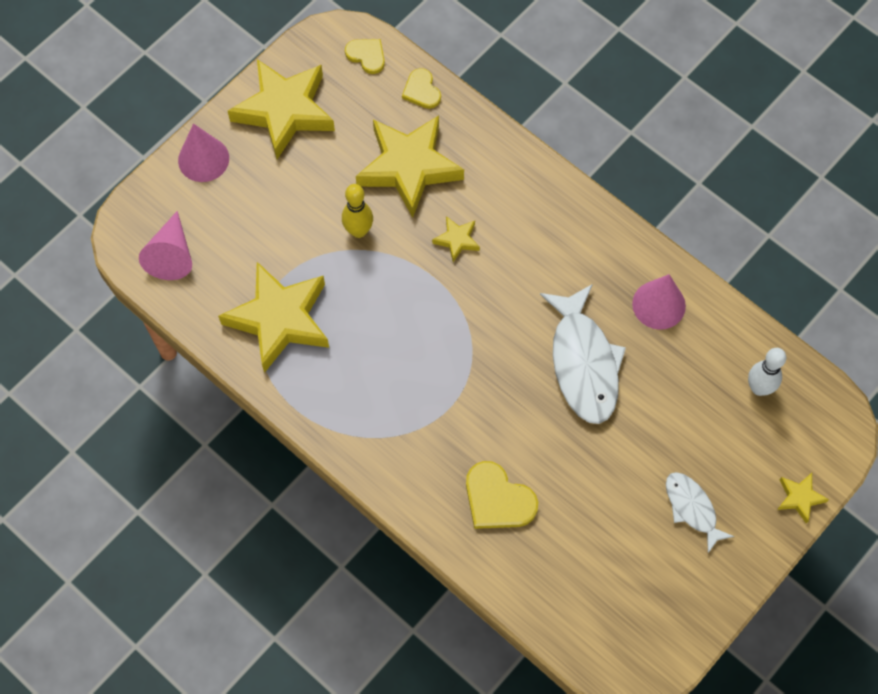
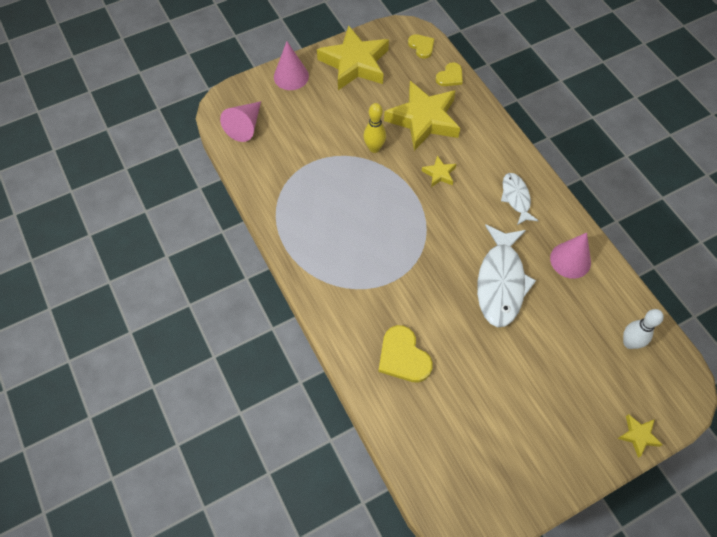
camera: 20 degrees right, 5 degrees down
yellow star [218,262,329,373] -> none
yellow heart [402,68,441,109] -> yellow heart turned 135 degrees counterclockwise [436,62,463,86]
white fish [666,472,734,553] -> white fish moved to [501,173,539,225]

